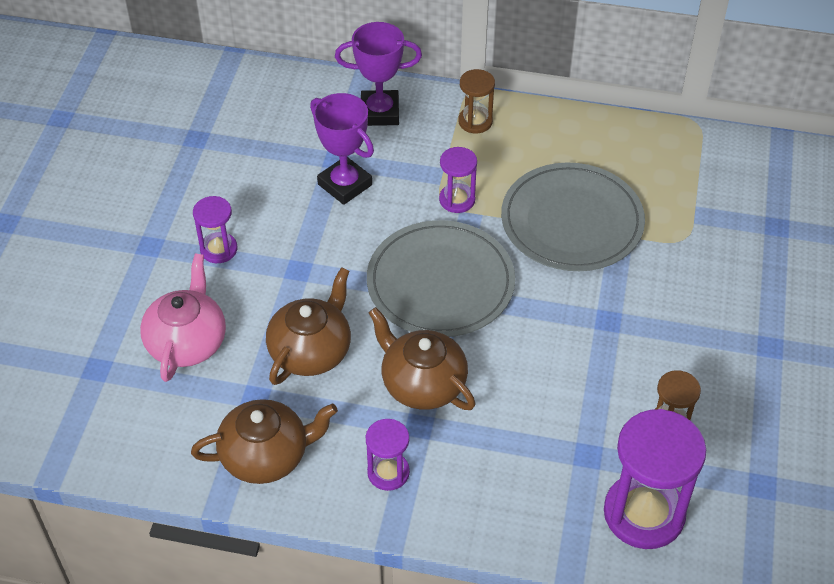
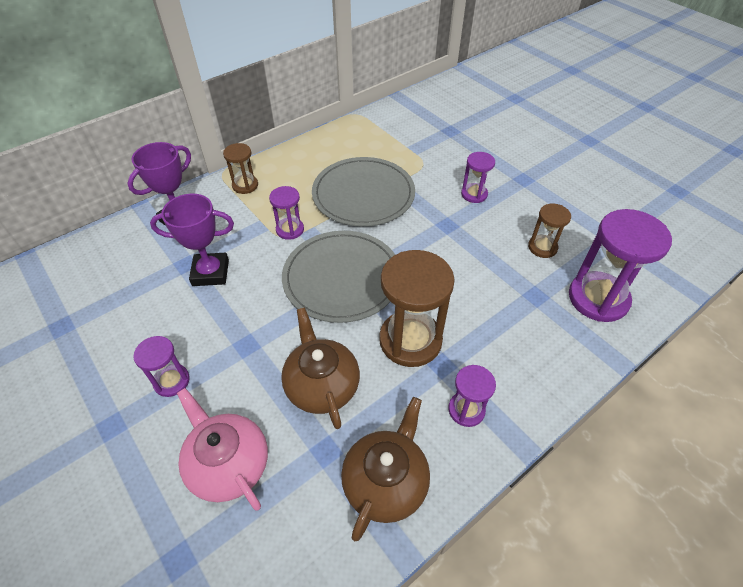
camera: 50 degrees left, 0 degrees up
brown teapot [368,307,475,410] -> brown hourglass [379,250,455,367]
none -> purple hourglass [461,152,495,203]

